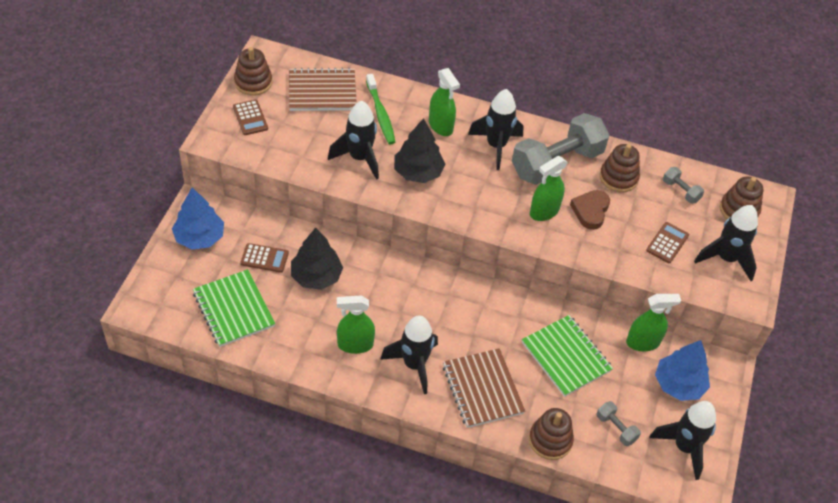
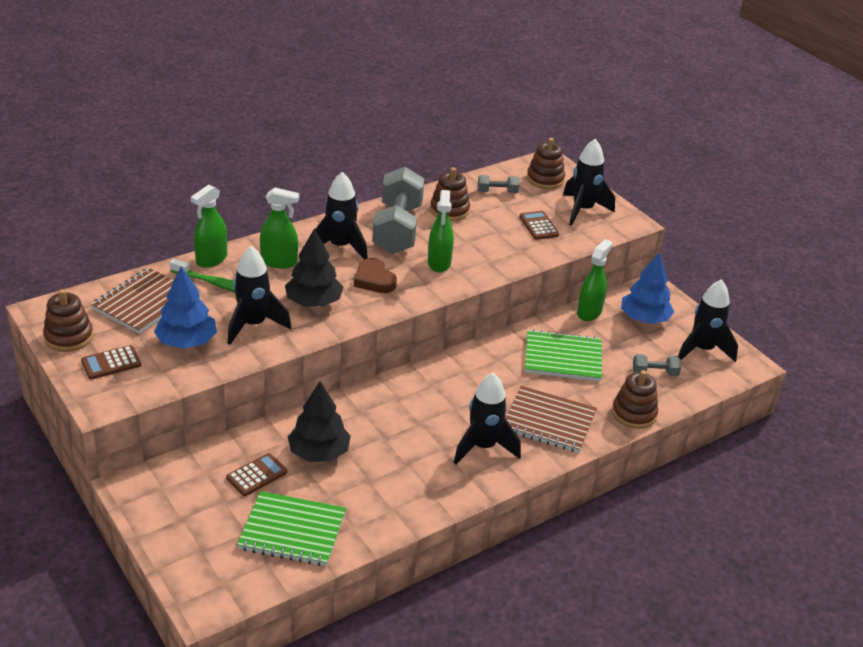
camera: 50 degrees left, 15 degrees down
blue tree [172,187,224,250] -> blue tree moved to [154,266,217,349]
brown calculator [233,100,268,135] -> brown calculator turned 135 degrees clockwise [81,345,141,379]
green spray bottle [337,295,375,354] -> green spray bottle moved to [191,184,227,268]
brown heart [570,190,610,230] -> brown heart moved to [354,258,397,293]

